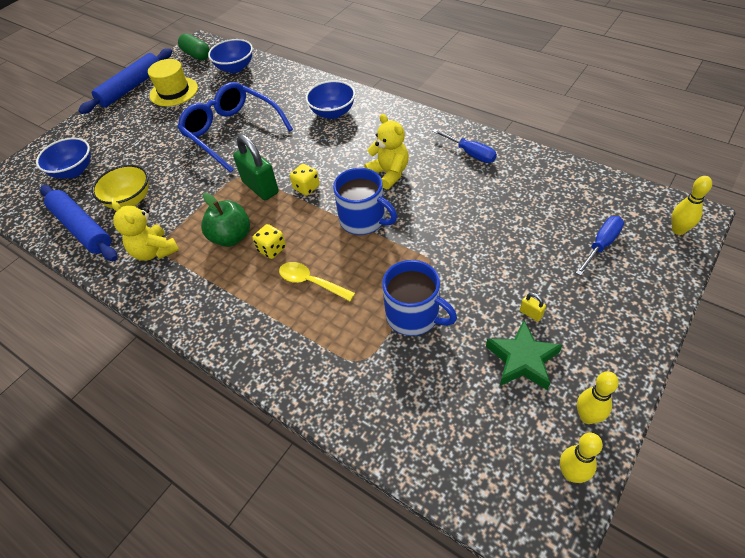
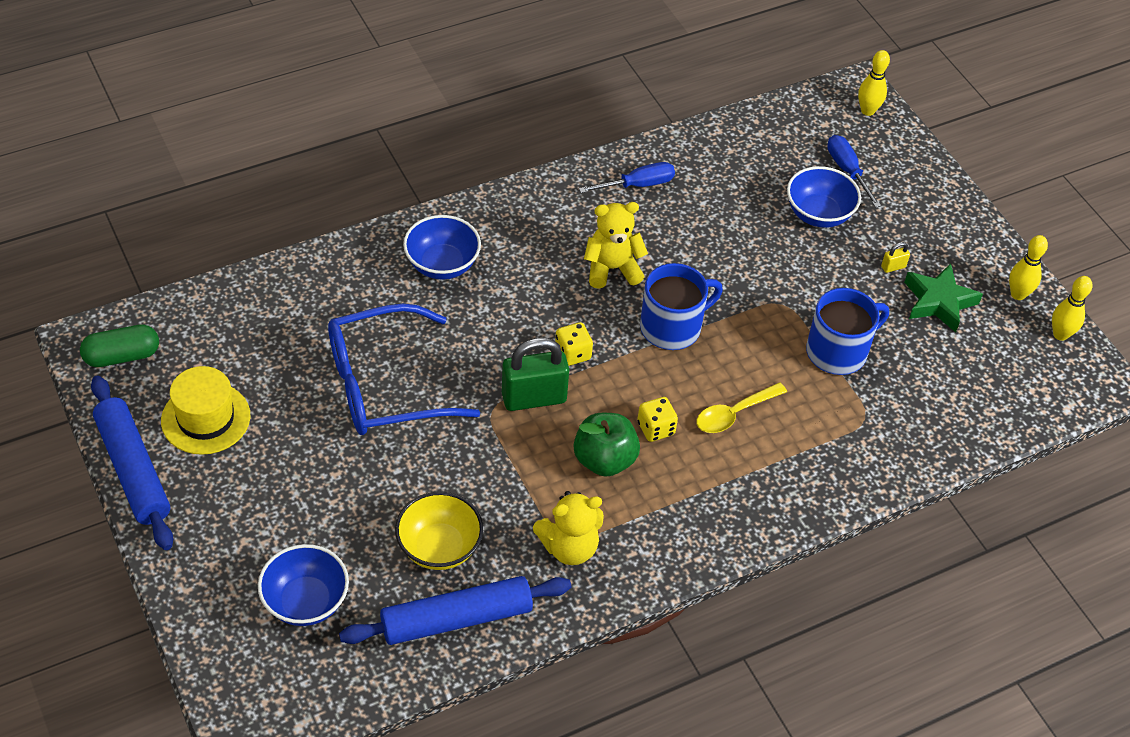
camera: 70 degrees left, 0 degrees up
blue bowl [208,39,253,73] -> blue bowl moved to [787,166,861,228]

